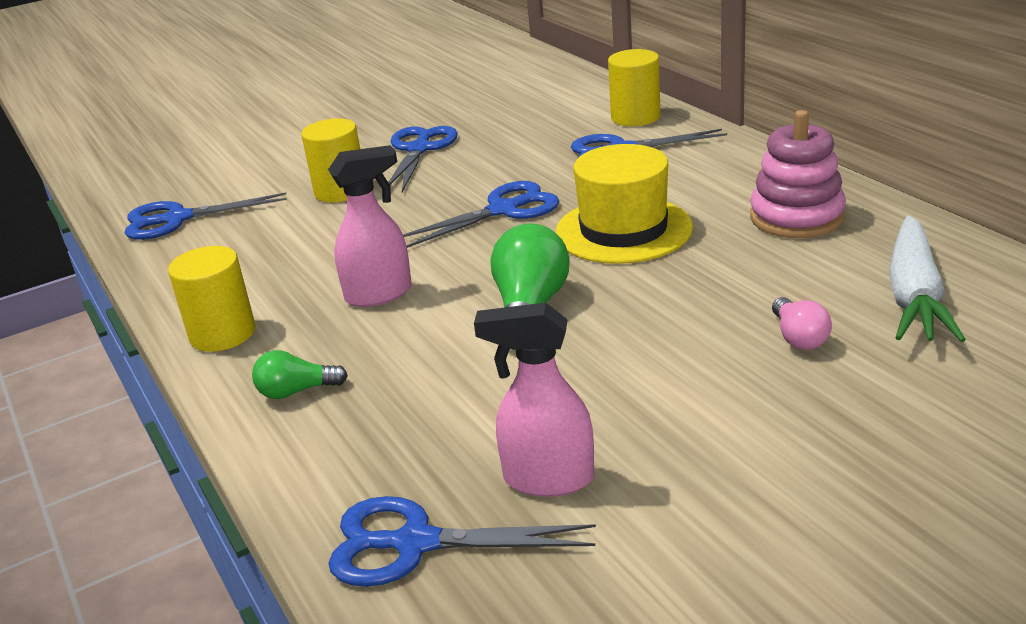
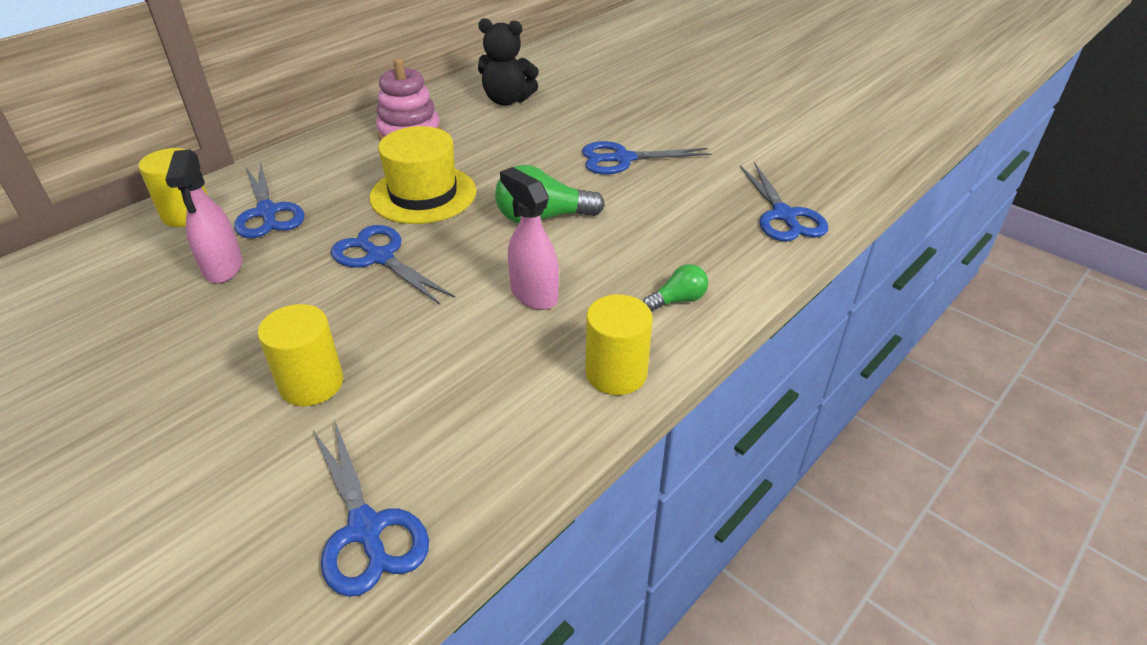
camera: 110 degrees left, 10 degrees up
green light bulb [252,350,348,399] -> green light bulb turned 90 degrees counterclockwise [643,264,708,312]
blue scissors [388,126,458,192] -> blue scissors moved to [582,141,712,174]
pink spray bottle [474,303,594,497] -> pink spray bottle moved to [165,150,242,283]
pink light bulb [772,297,832,350] -> none
white carrot [889,216,966,342] -> black teddy bear [478,18,539,106]

